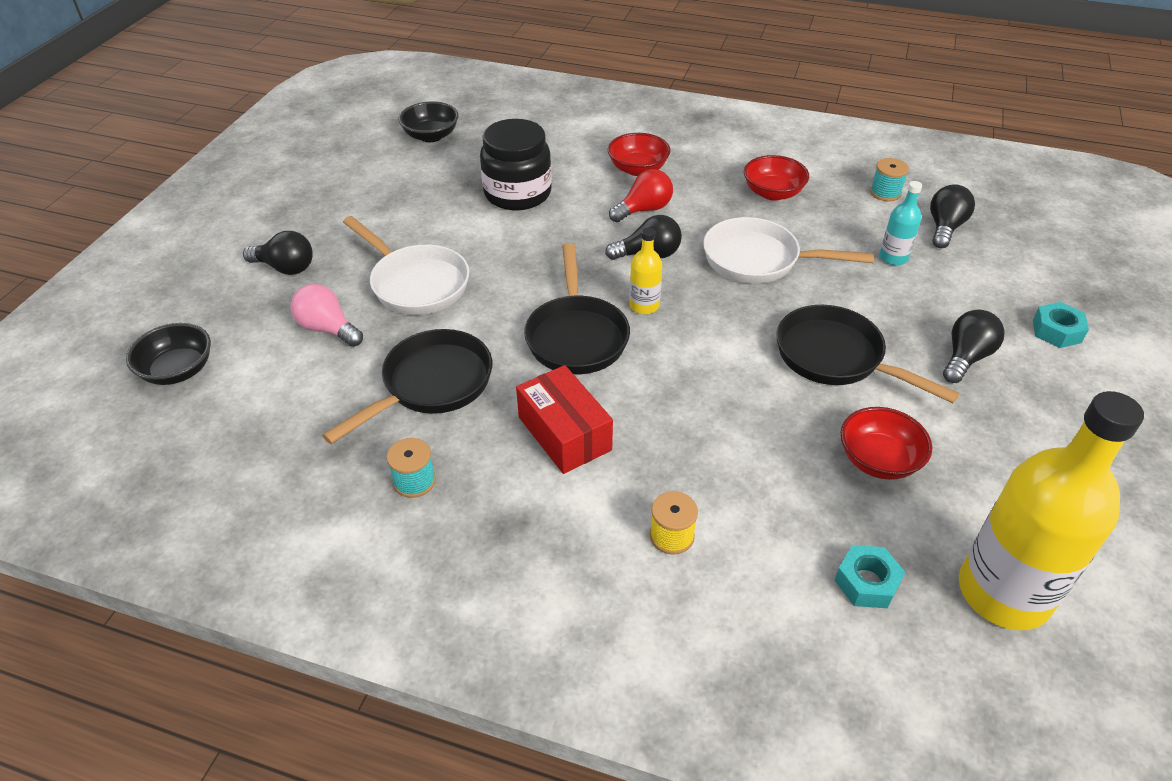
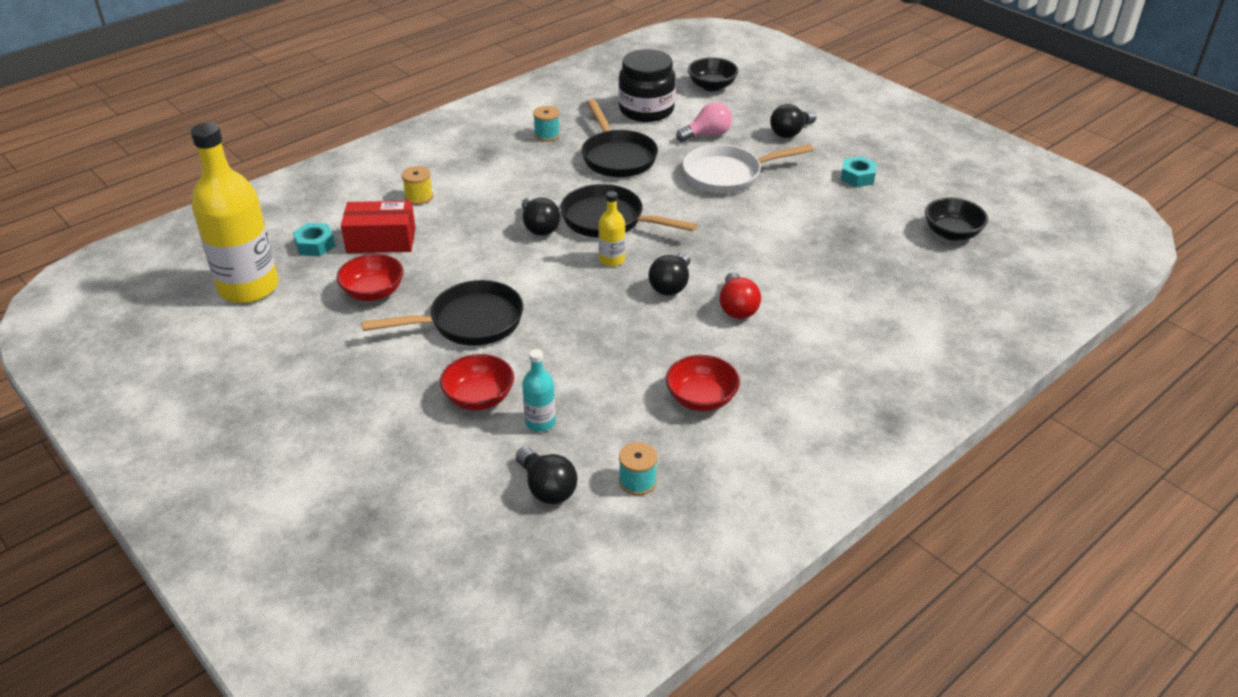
camera: 120 degrees right, 5 degrees down
black jar [480,119,552,210] -> black jar moved to [618,49,676,122]
red box [516,365,613,474] -> red box moved to [341,201,416,253]
red bowl [608,133,671,176] -> red bowl moved to [440,354,514,411]
white pan [703,217,874,283] -> none
black light bulb [943,310,1005,383] -> black light bulb moved to [522,197,560,236]
turquoise nut [1033,302,1089,348] -> turquoise nut moved to [841,156,877,187]

